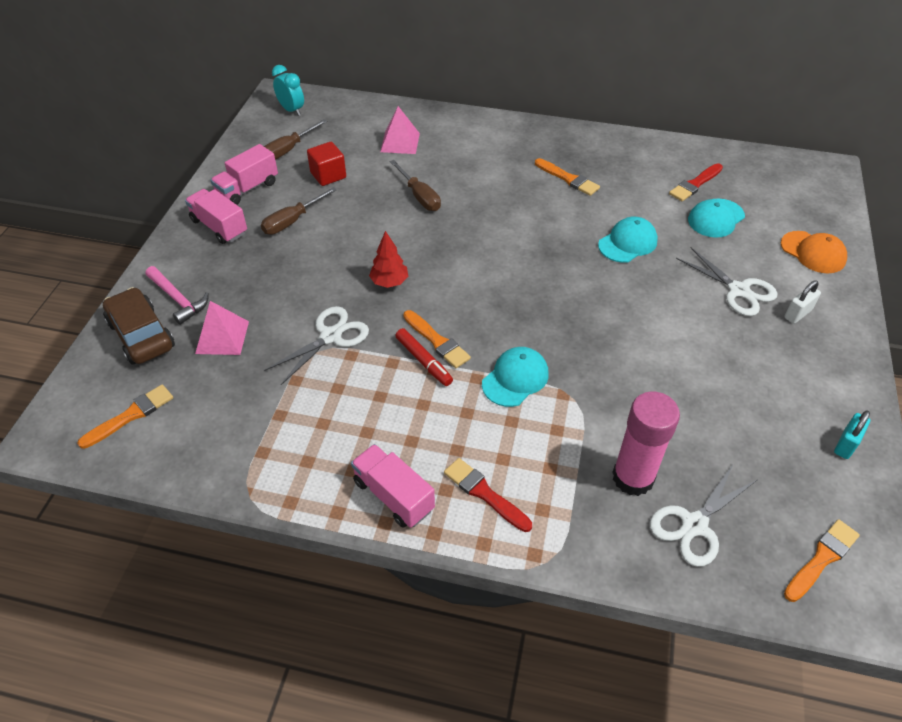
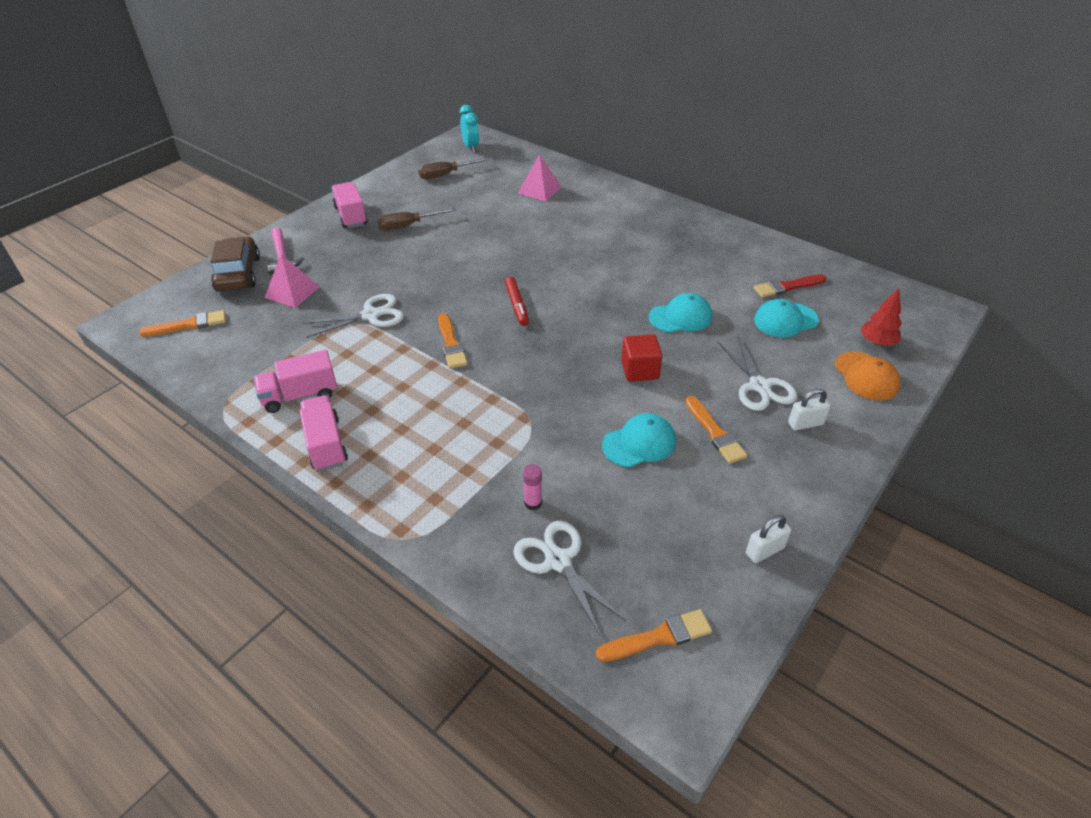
camera: 25 degrees right, 5 degrees down
pink truck [210,144,278,205] -> pink truck moved to [254,350,337,413]
red cube [307,142,346,186] -> red cube moved to [621,334,663,382]
red tree [369,231,408,288] -> red tree moved to [860,288,902,346]
brown screwdriver [390,160,441,211] -> none
red marker [395,328,453,386] -> red marker moved to [505,277,529,326]
red brush [444,458,532,532] -> none
turquoise cap [482,347,549,407] -> turquoise cap moved to [602,413,676,467]
orange brush [535,158,600,196] -> orange brush moved to [685,396,748,464]
pink glue stick [612,391,680,496] -> pink glue stick [523,464,542,510], size x0.43
white scissors [650,463,758,567] -> white scissors turned 75 degrees clockwise [513,521,626,636]
turquoise padlock [834,410,870,459] -> white padlock [746,515,791,563]

